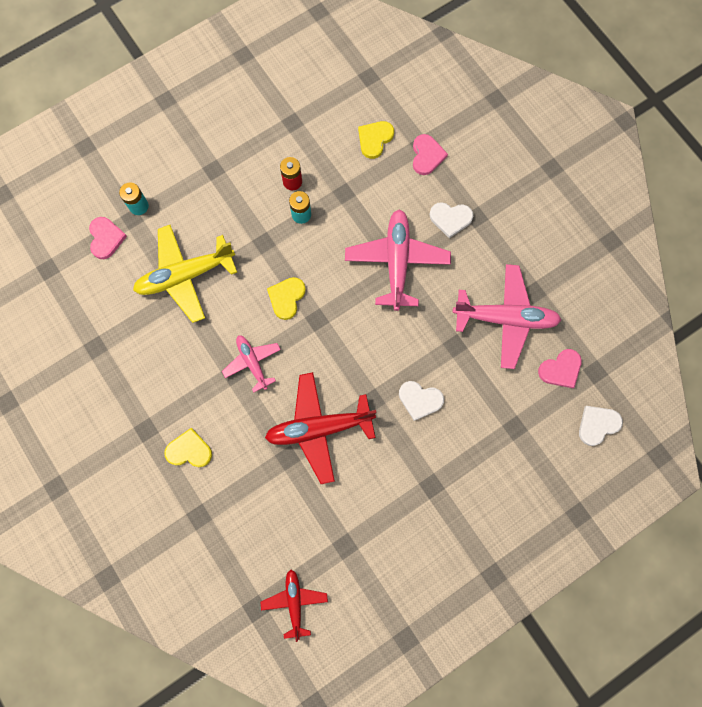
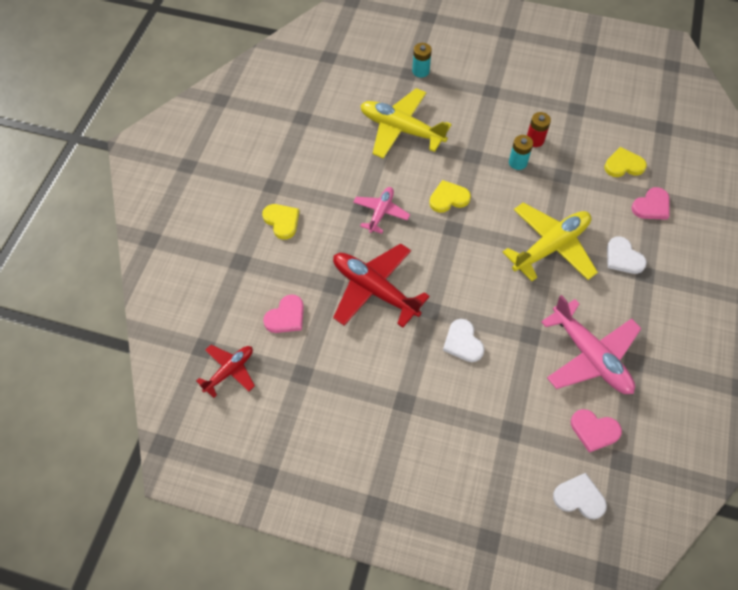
camera: 50 degrees right, 15 degrees down
pink heart [89,217,127,259] -> pink heart moved to [263,294,304,333]
pink plane [345,210,451,311] -> yellow plane [503,202,598,281]

